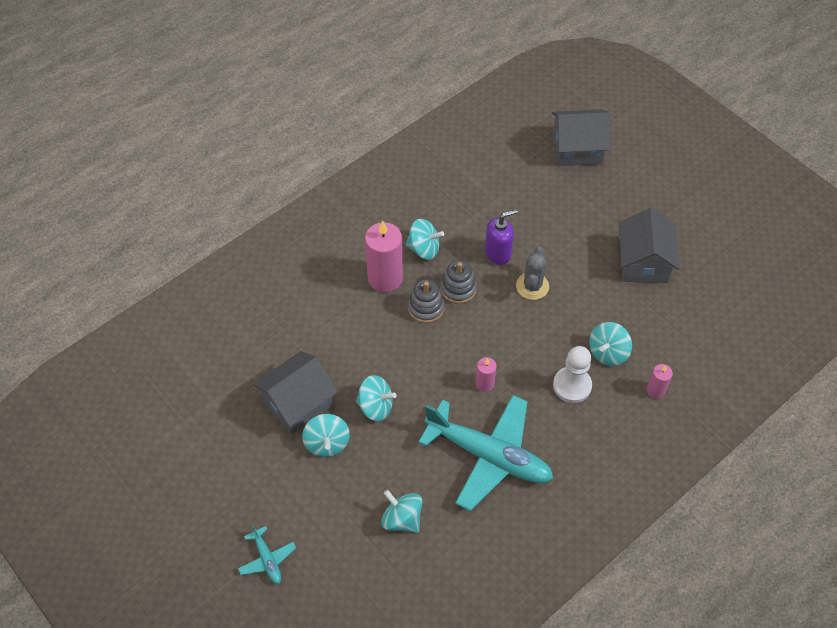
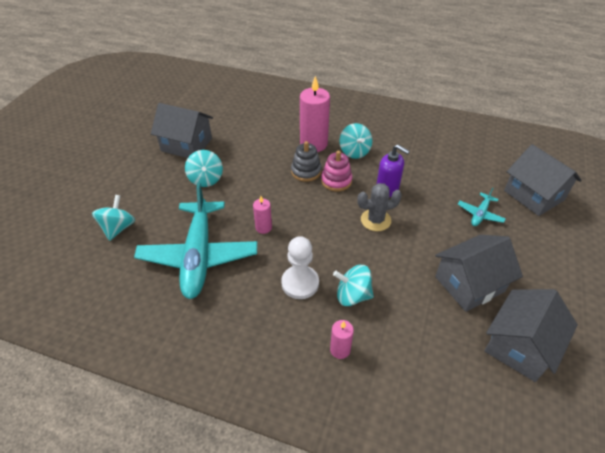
camera: 60 degrees right, 10 degrees down
turquoise plane [238,524,296,584] -> turquoise plane moved to [458,187,506,226]
turquoise spinning top [302,414,350,457] -> none
grey stacking toy [440,260,477,304] -> pink stacking toy [321,151,352,192]
none -> grey house [484,289,578,382]

